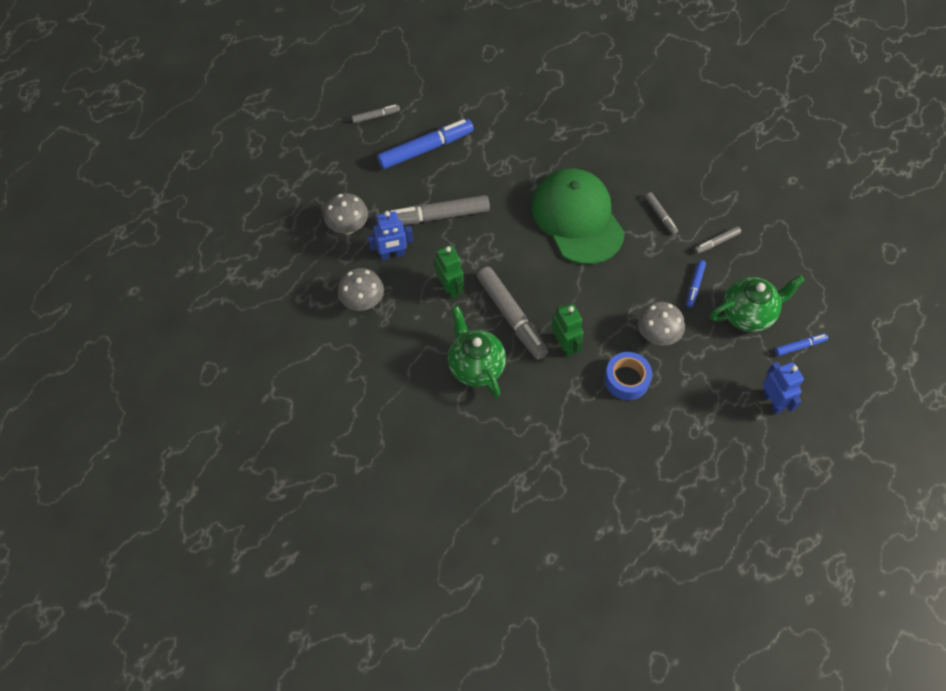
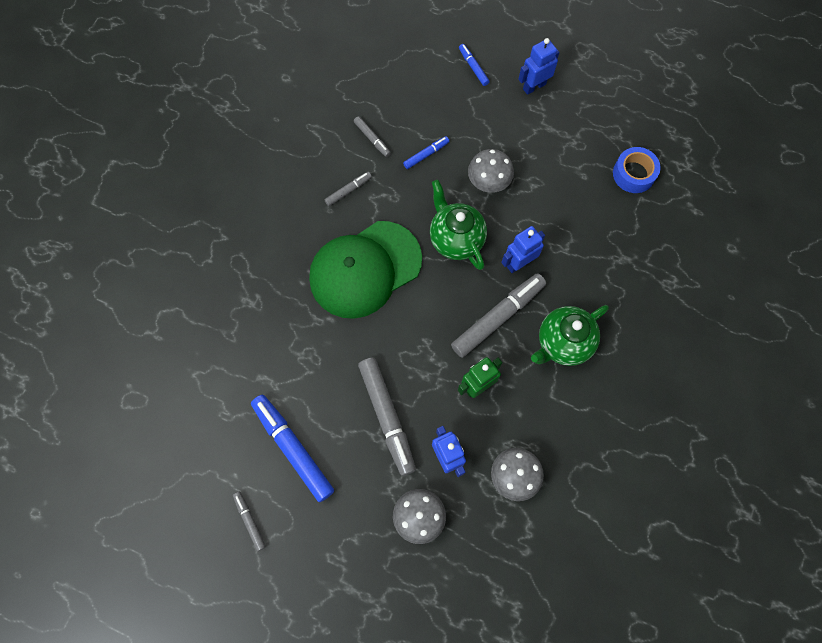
camera: 100 degrees left, 10 degrees up
green robot [552,304,584,357] -> blue robot [501,226,545,273]
blue tape [605,352,652,400] -> blue tape moved to [613,147,661,193]
blue marker [686,260,706,307] -> blue marker turned 45 degrees counterclockwise [403,136,450,169]
green teapot [710,275,805,332] -> green teapot moved to [430,180,487,270]

